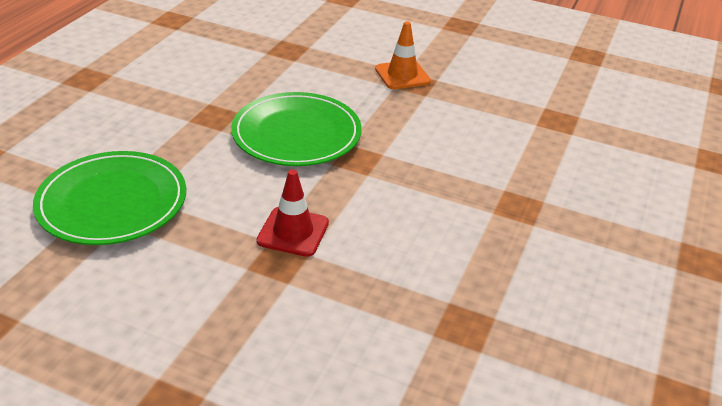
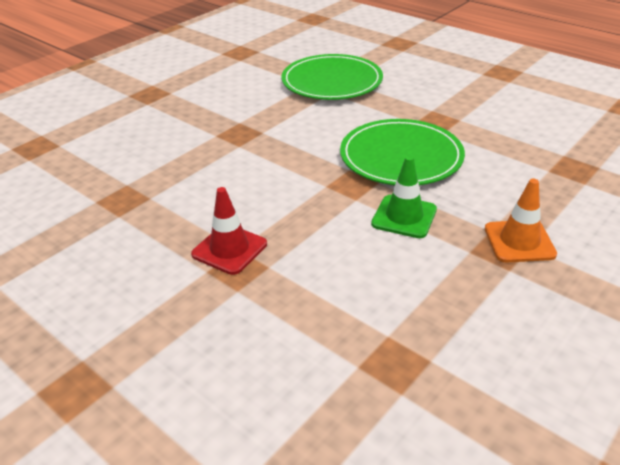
camera: 110 degrees right, 0 degrees up
red traffic cone [256,169,329,257] -> red traffic cone moved to [191,187,267,275]
none -> green traffic cone [371,156,437,238]

